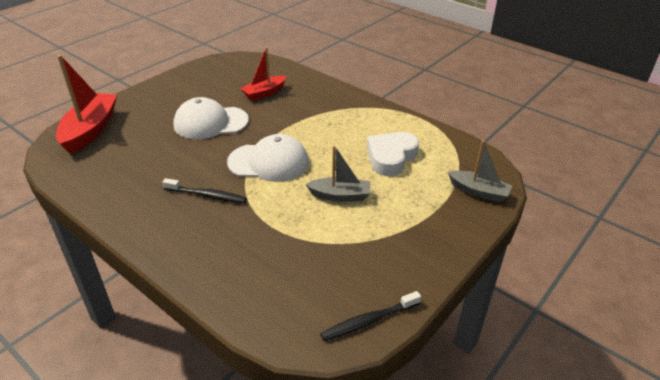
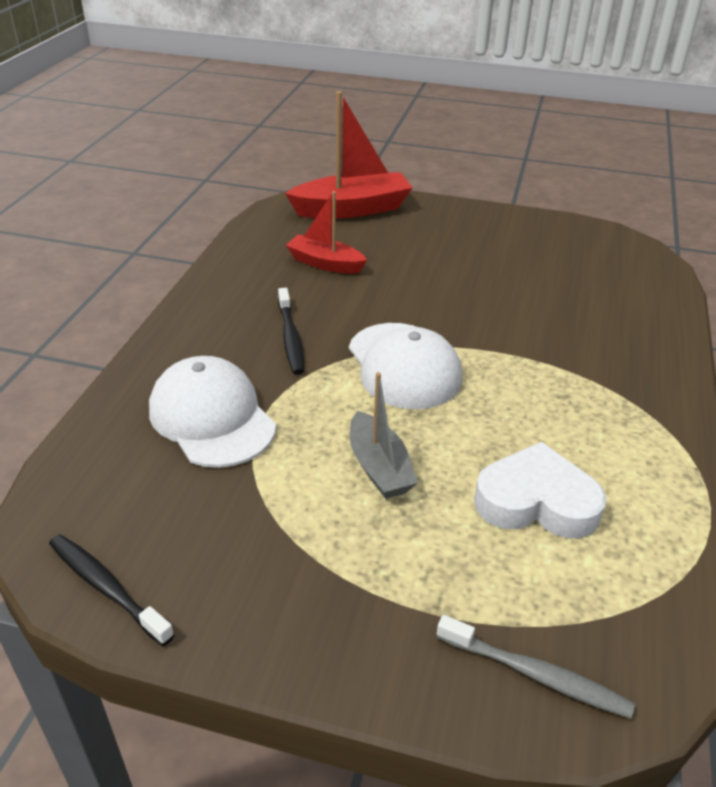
camera: 65 degrees right, 0 degrees up
white cap [173,97,249,139] -> white cap moved to [149,356,276,468]
red boat [240,47,286,101] -> red boat moved to [286,191,367,274]
grey boat [448,140,512,202] -> grey toothbrush [437,615,635,719]

